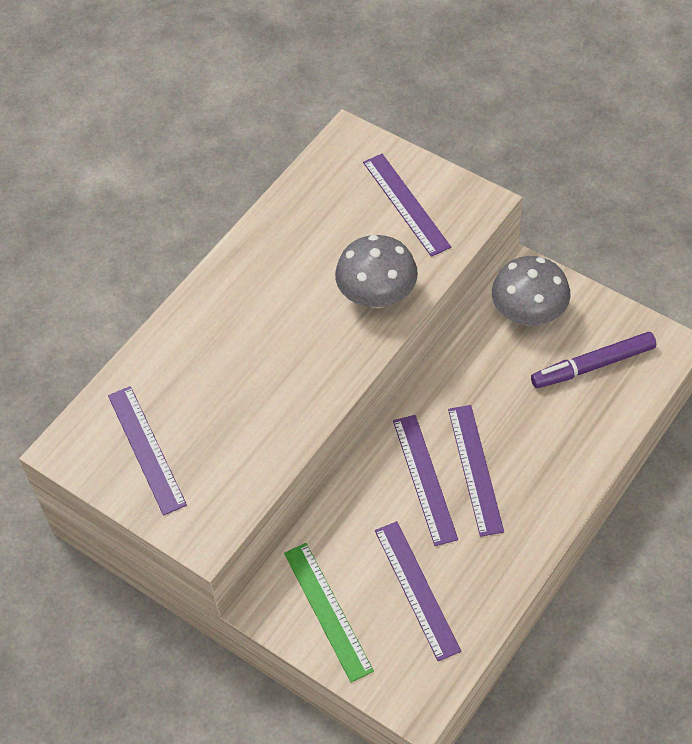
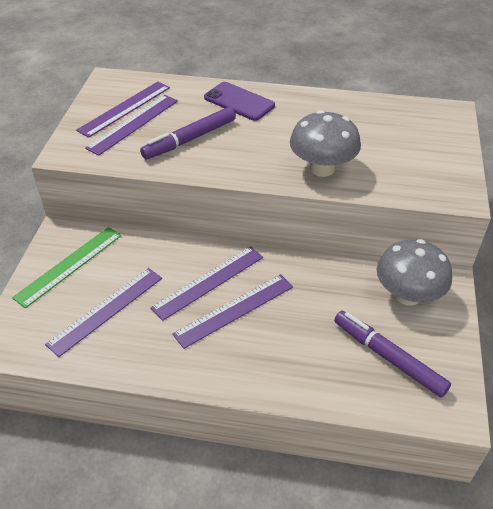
camera: 60 degrees right, 10 degrees down
purple ruler [363,154,451,257] -> purple ruler moved to [85,95,178,156]
none -> purple marker [140,107,236,159]
none -> purple phone [204,82,275,121]

